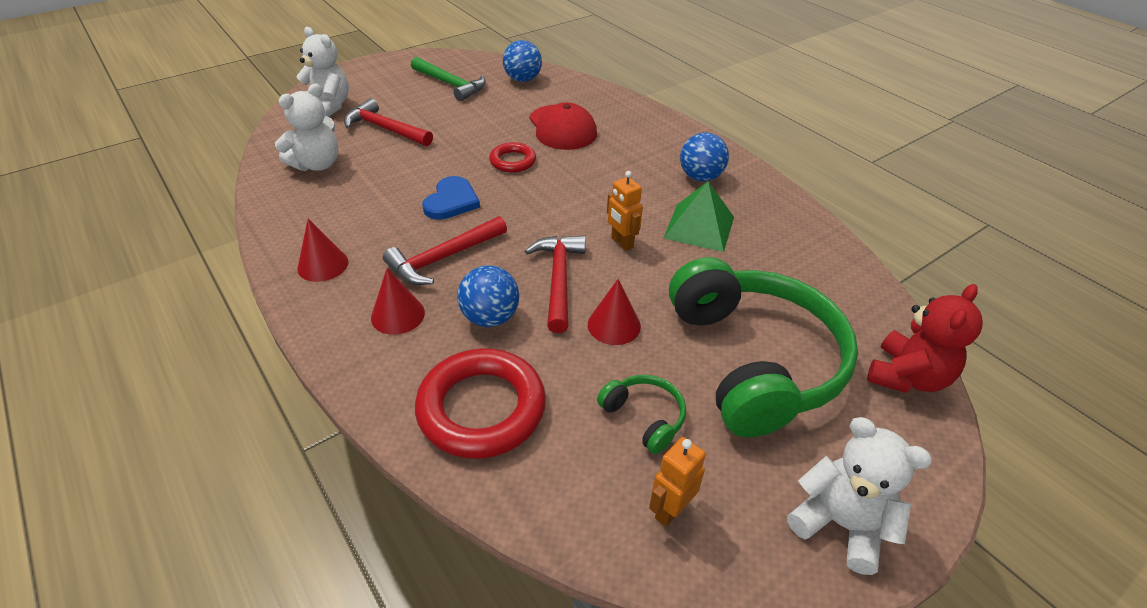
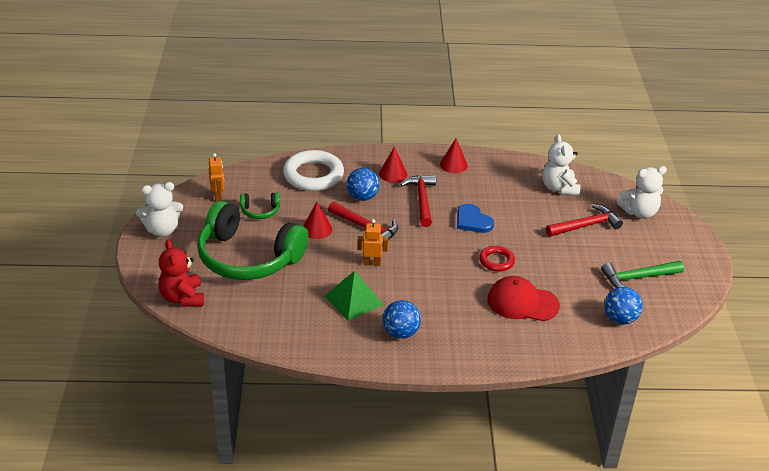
camera: 125 degrees right, 5 degrees down
red ring [415,348,546,459] -> white ring [283,150,344,191]

